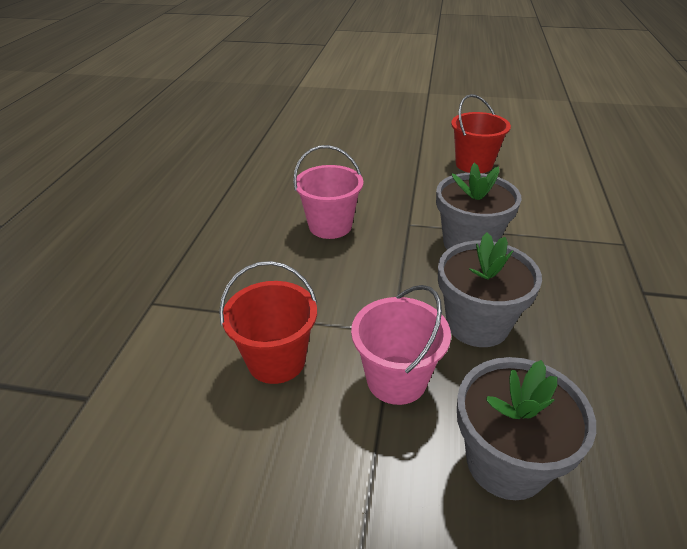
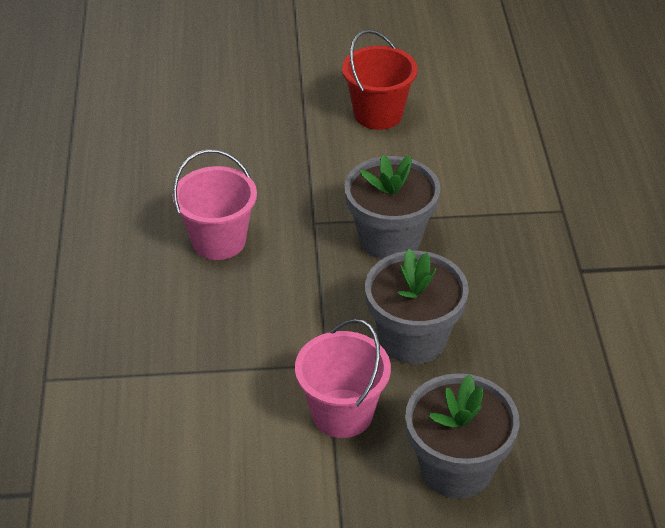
camera: 15 degrees left, 5 degrees up
red bucket [219,261,317,384] -> none

